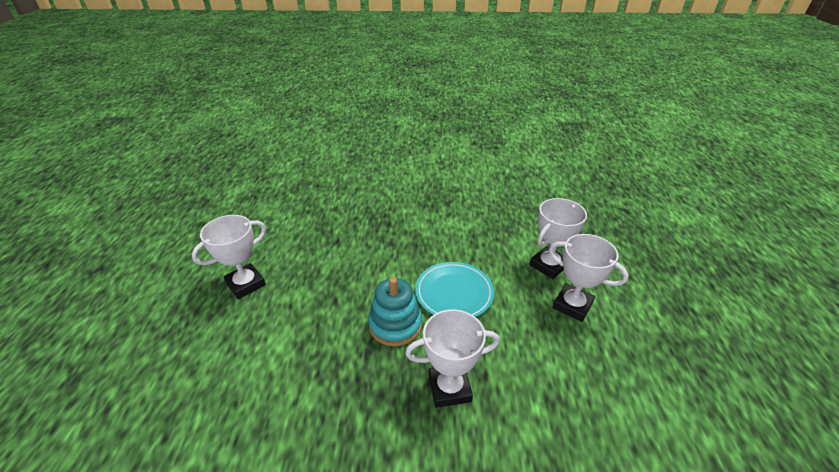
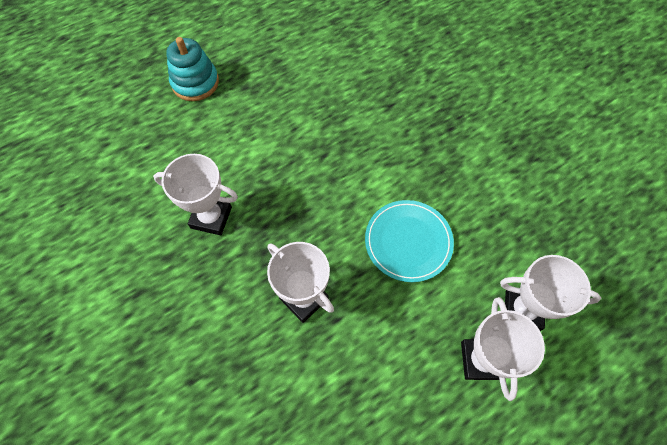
camera: 55 degrees right, 25 degrees up
white trophy [191,215,266,299] -> white trophy moved to [153,154,238,235]
turquoise stacking toy [368,277,422,346] -> turquoise stacking toy moved to [166,37,219,101]

